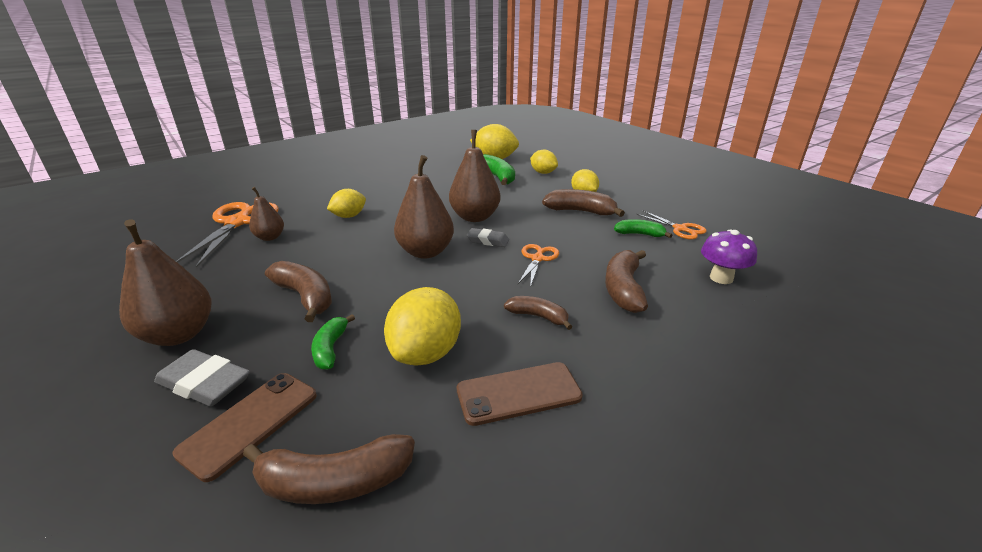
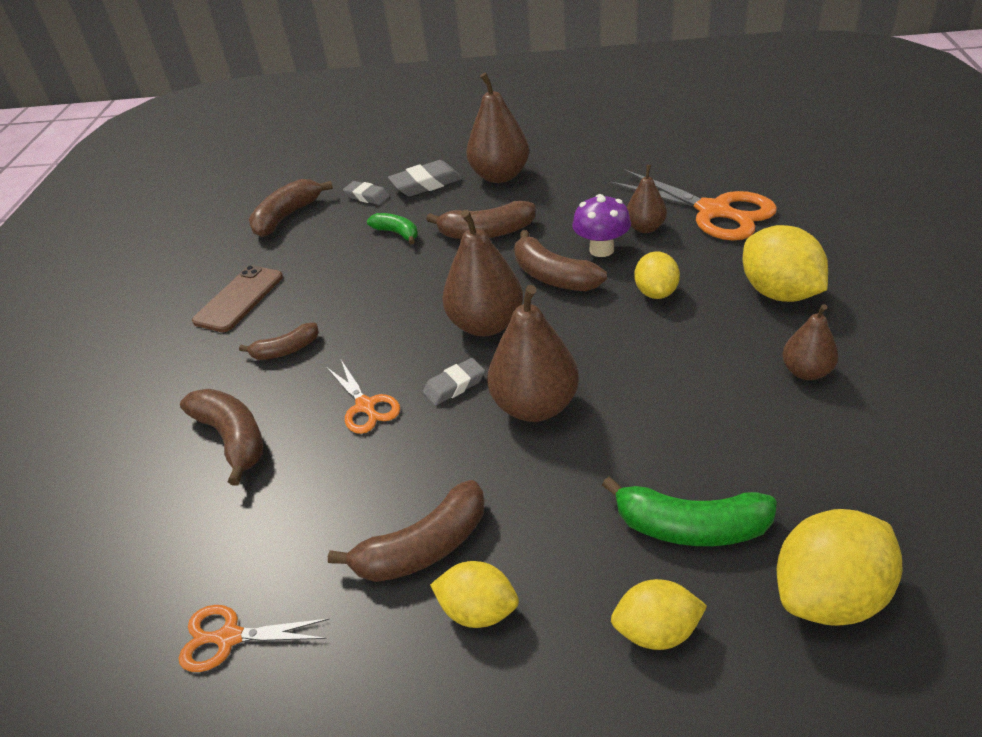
camera: 135 degrees right, 10 degrees up
brown phone [172,373,317,482] -> grey eraser [343,181,390,205]
yellow lemon [384,287,461,366] -> yellow lemon moved to [743,225,828,302]
green banana [614,219,672,238] -> none
purple mushroom [701,230,757,284] -> purple mushroom moved to [572,194,631,257]
none -> brown banana [514,230,607,291]
none -> brown pear [782,304,838,380]

